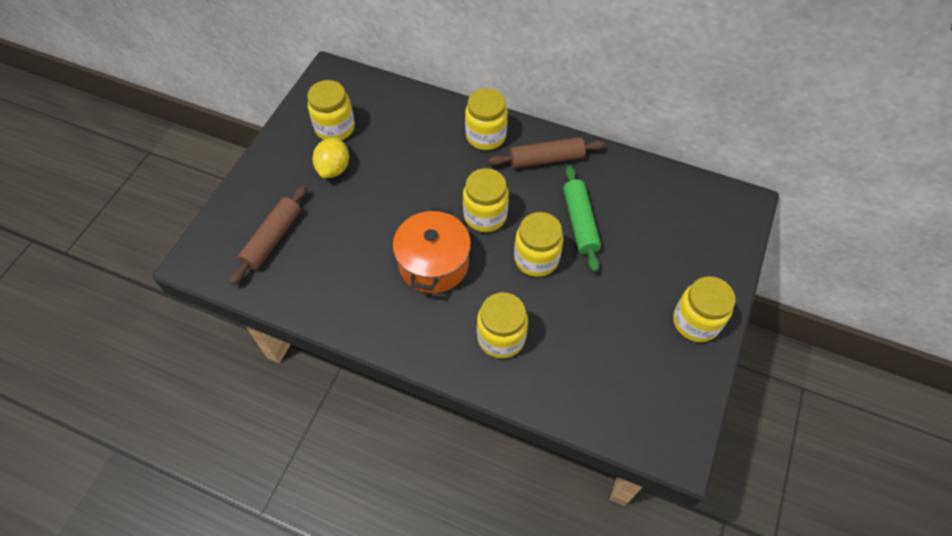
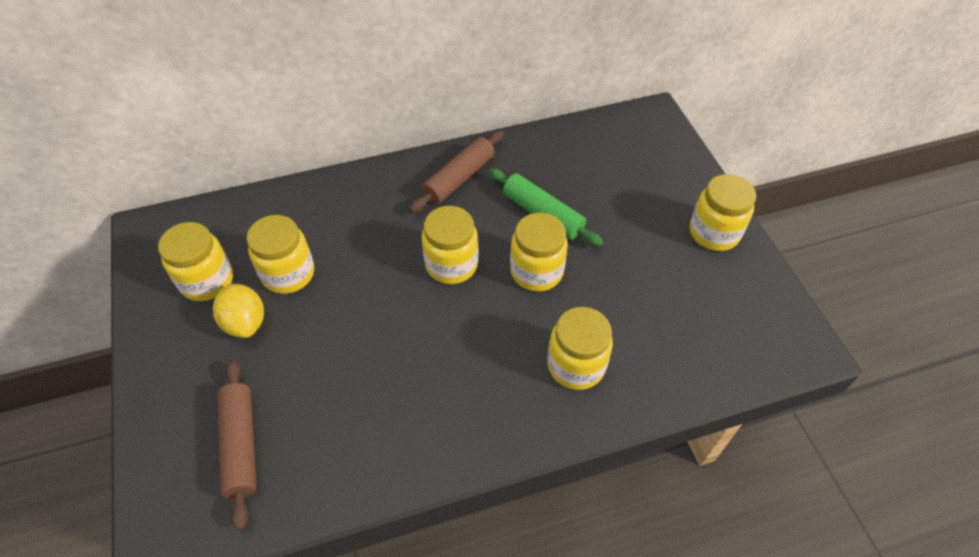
camera: 40 degrees left, 5 degrees down
orange pot [393,206,471,294] -> none
yellow jar [465,88,508,150] -> yellow jar moved to [247,215,314,294]

